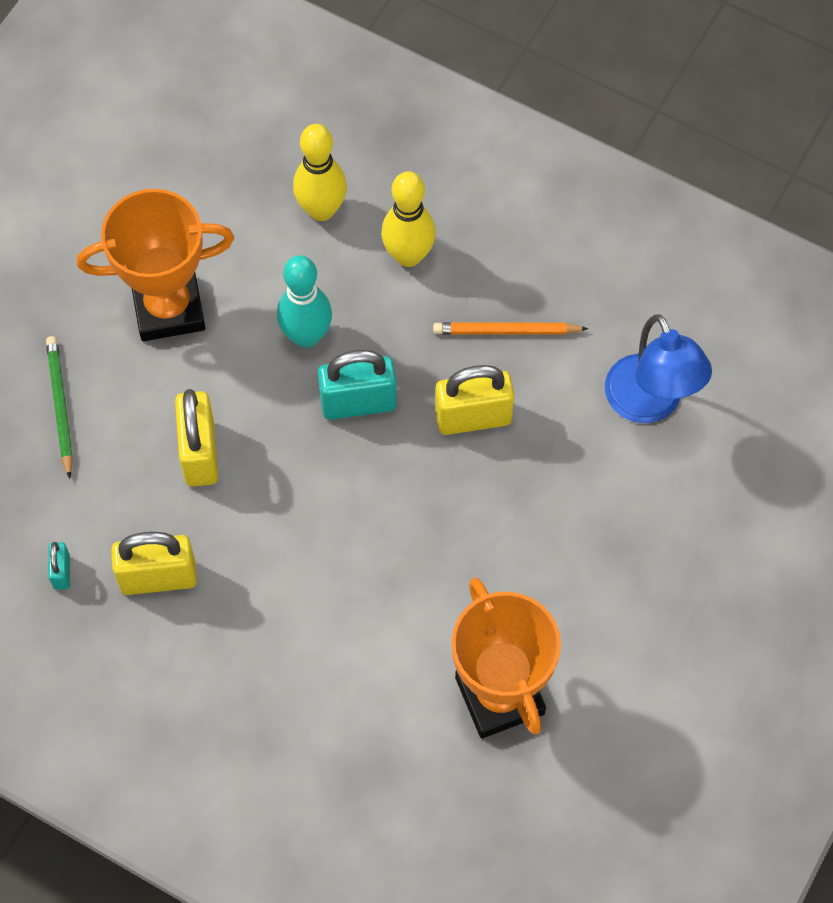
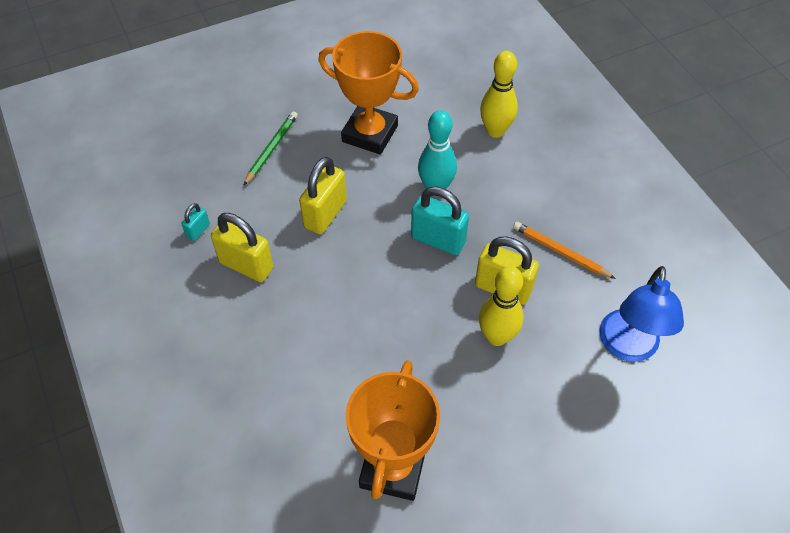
camera: 35 degrees right, 10 degrees down
yellow bowling pin [381,171,436,267] -> yellow bowling pin moved to [479,266,524,346]

